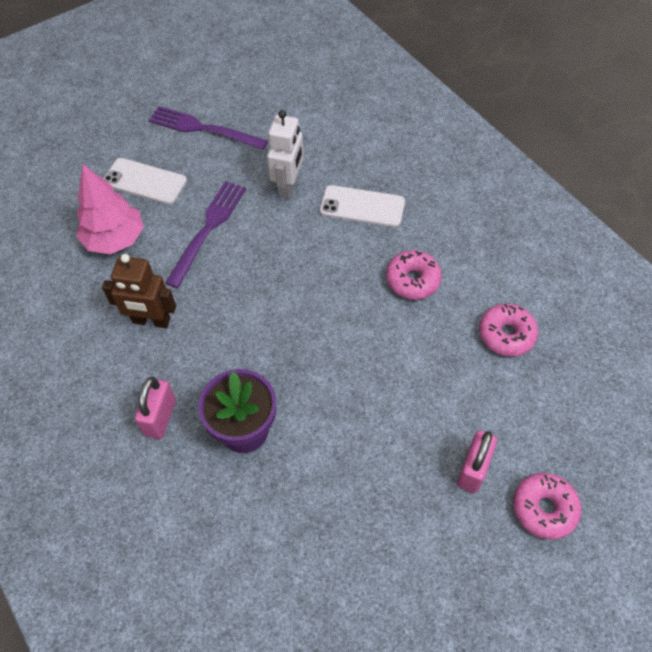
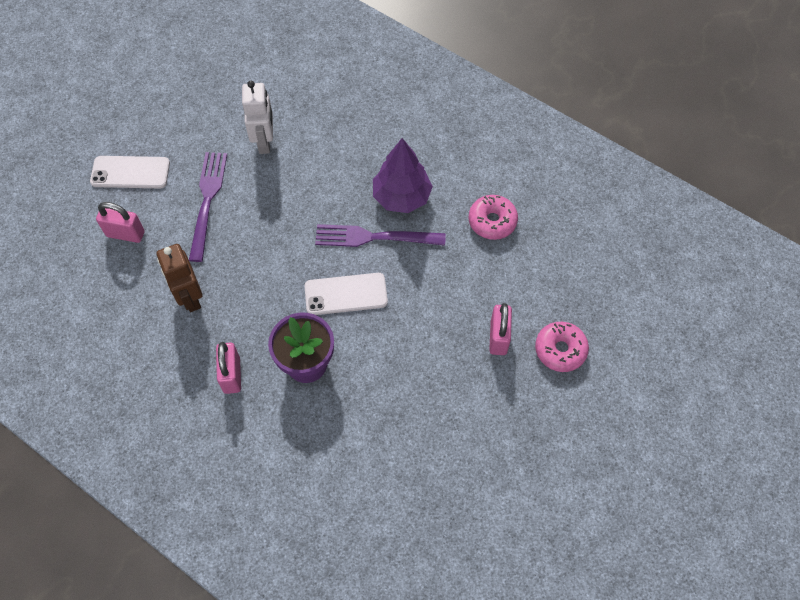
camera: 20 degrees left, 5 degrees up
pink tree [76,164,144,254] -> pink padlock [96,202,145,243]
brown robot [102,254,176,328] -> brown robot turned 75 degrees clockwise [156,244,203,312]
purple fork [148,106,268,150] -> purple fork moved to [315,224,446,247]
white phone [320,185,405,227] -> white phone moved to [305,273,388,315]
pink donut [386,250,442,299] -> purple tree [373,138,433,213]

